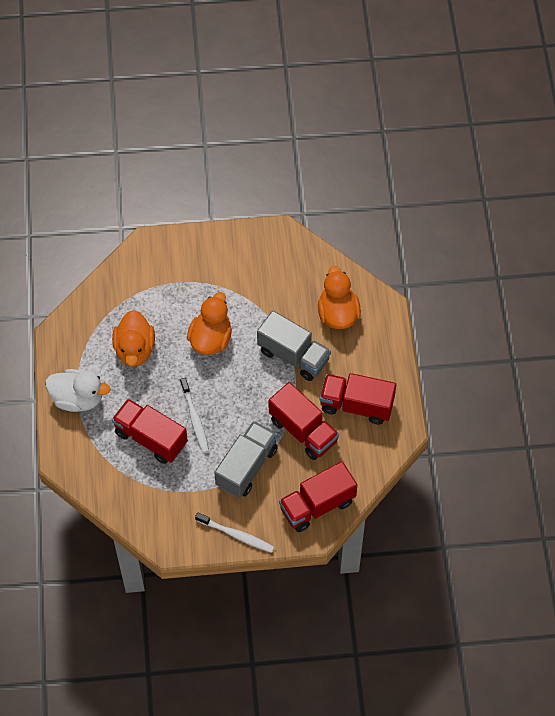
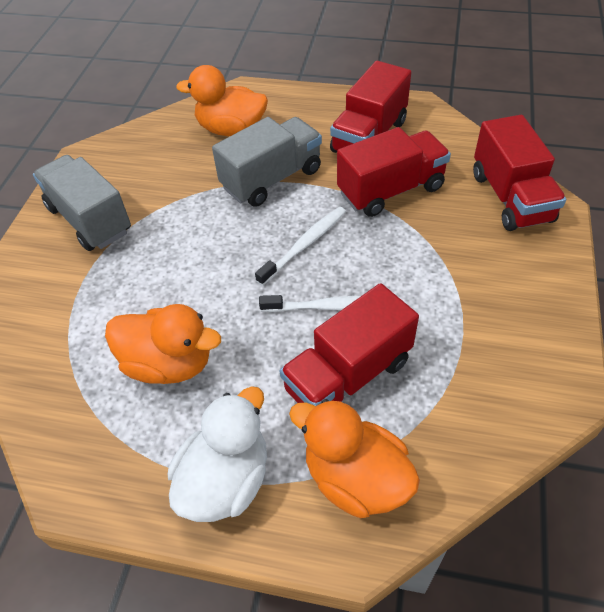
camera: 70 degrees left, 10 degrees down
orange duck [187,292,232,355] -> orange duck moved to [289,399,420,518]
white toothbrush [195,513,274,553] -> white toothbrush moved to [255,207,346,286]
grey truck [214,421,278,498] -> grey truck moved to [33,155,131,251]

